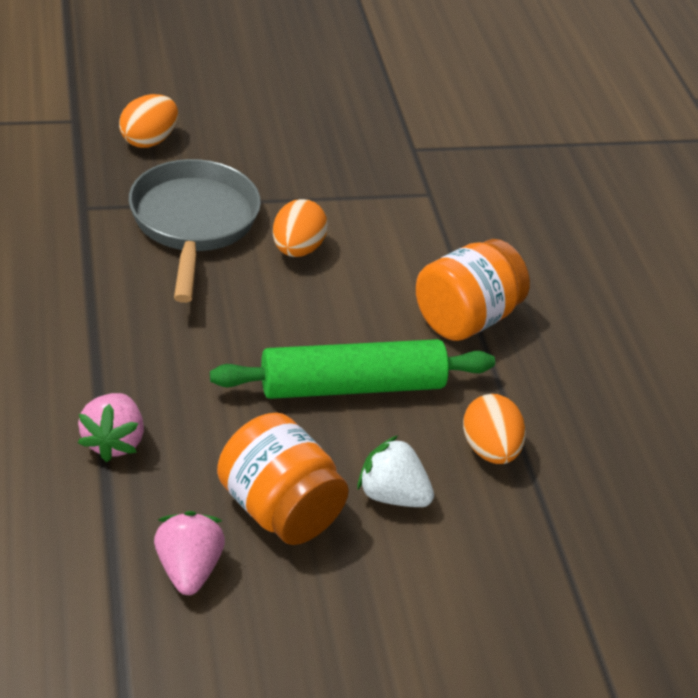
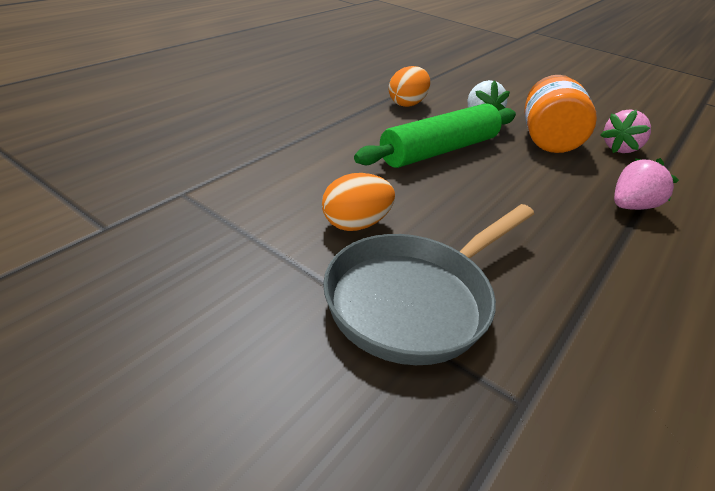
camera: 130 degrees left, 5 degrees down
orange egg [119,94,178,148] -> none
green rolling pin [210,339,495,399] -> green rolling pin turned 75 degrees counterclockwise [354,104,516,168]
orange jar [416,239,530,341] -> none

